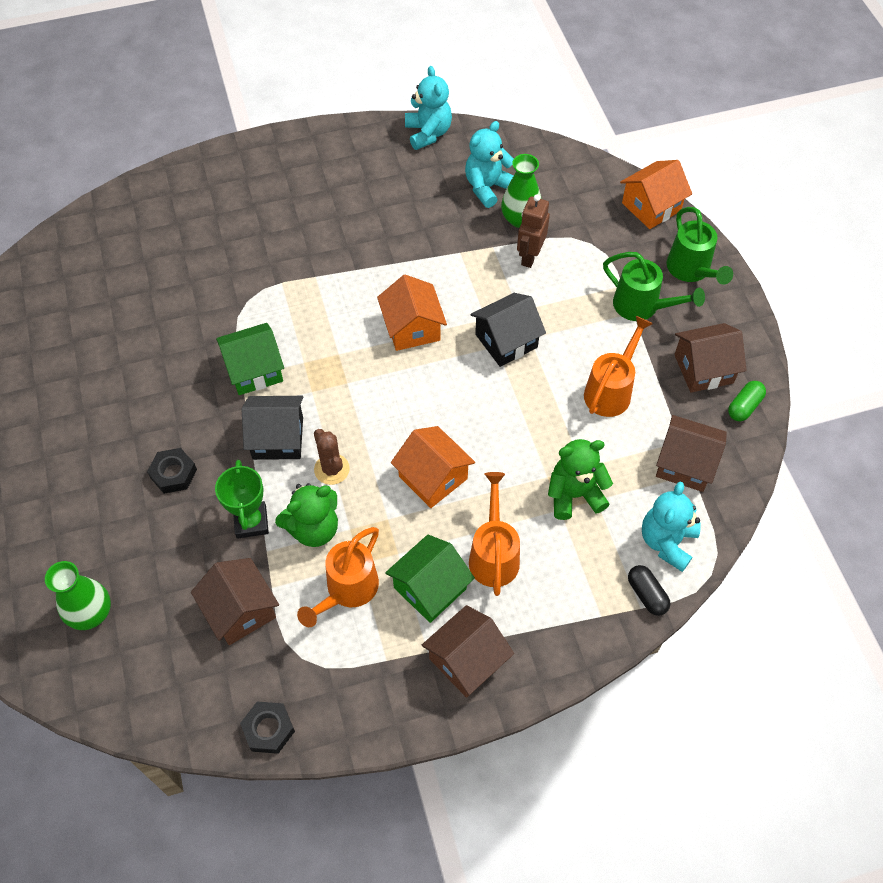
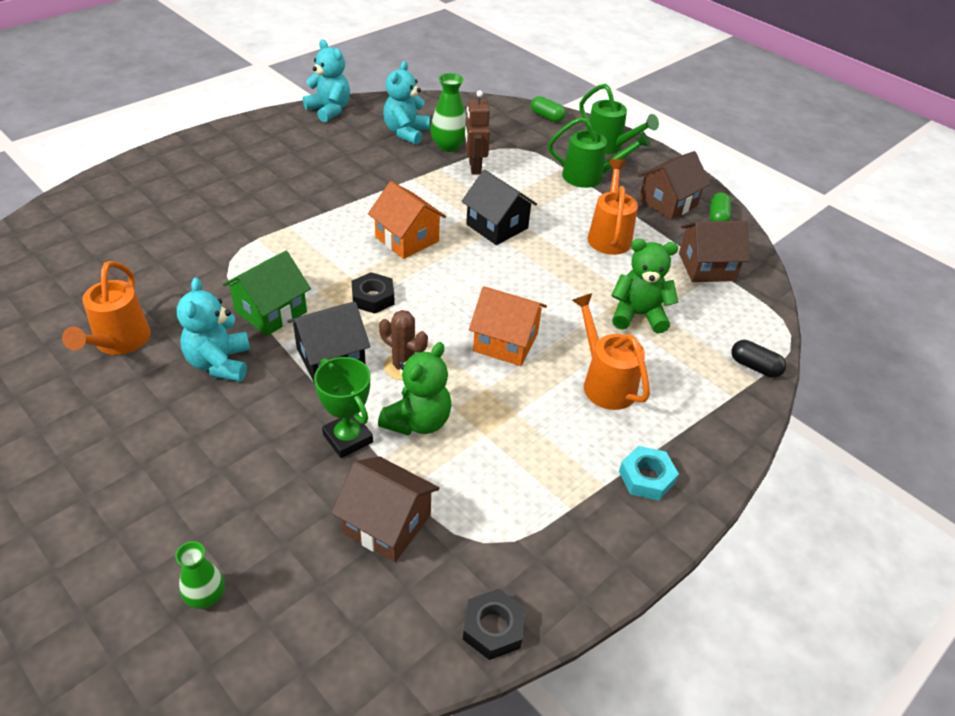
camera: 30 degrees left, 15 degrees down
green vase [45,561,111,630] -> green vase [175,541,225,609], size x0.65
black nut [147,448,197,494] -> black nut moved to [351,272,395,314]
orange watering can [297,527,379,627] -> orange watering can moved to [62,261,150,355]
green house [385,535,475,623] -> none
brown house [422,605,514,698] -> turquoise nut [619,446,679,500]
black house [470,293,546,367] -> black house turned 75 degrees counterclockwise [461,170,537,245]
green teddy bear [548,439,613,520] -> green teddy bear turned 45 degrees clockwise [611,239,678,333]
orange house [620,160,692,229] -> green capsule [531,96,566,122]
turquoise teddy bear [642,482,701,572] -> turquoise teddy bear moved to [177,277,250,382]

